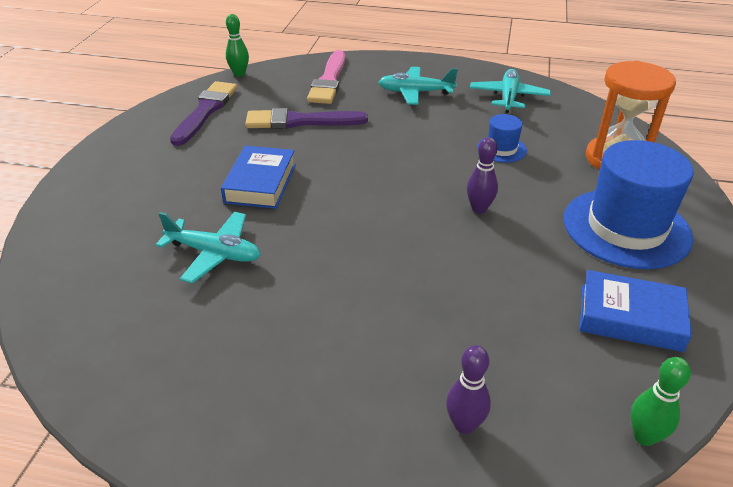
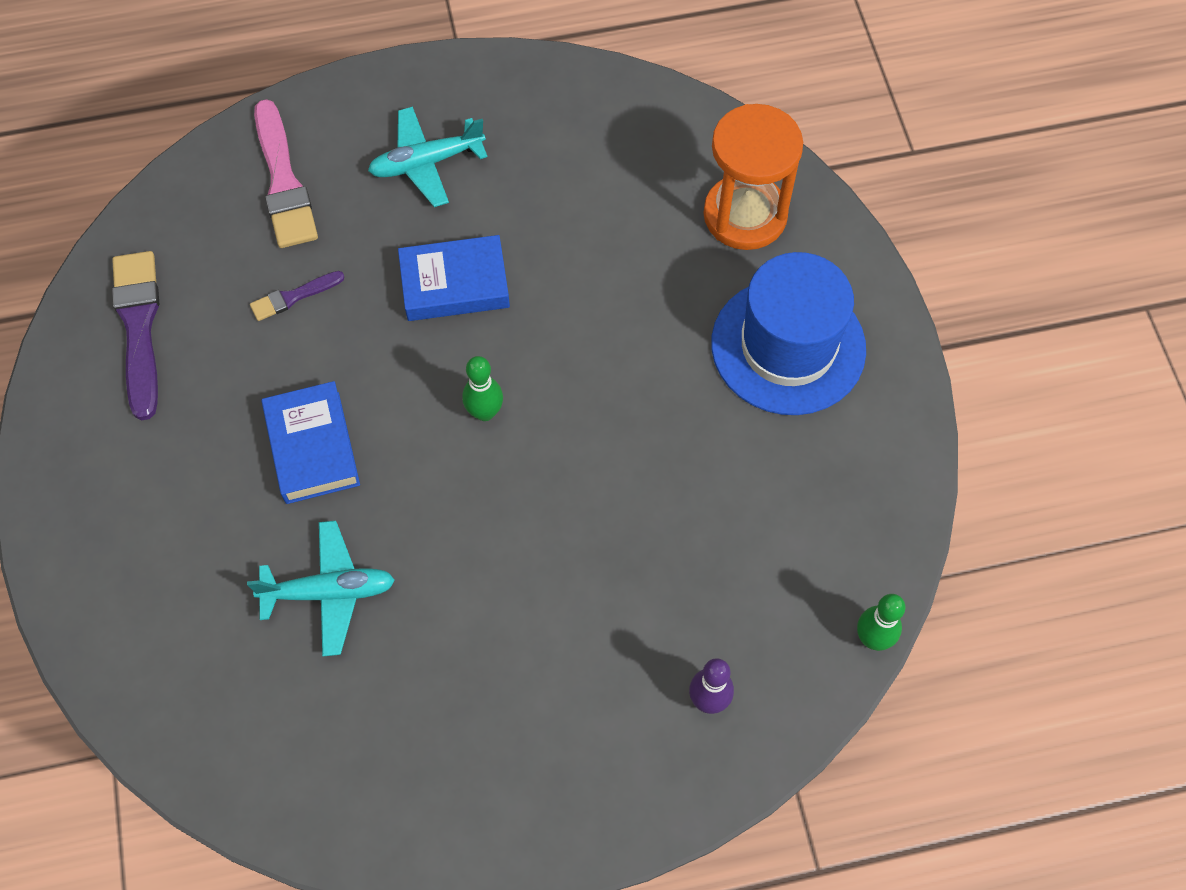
camera: 25 degrees left, 25 degrees up
green bowling pin [226,14,249,77] -> green bowling pin moved to [462,356,503,421]
purple brush [245,108,368,129] -> purple brush [250,271,344,321], size x0.52
purple bowling pin [467,137,498,213] -> none
turquoise plane [470,69,551,113] -> none
blue hat [477,114,527,163] -> none
blue book [580,270,692,352] -> blue book moved to [398,235,510,321]

